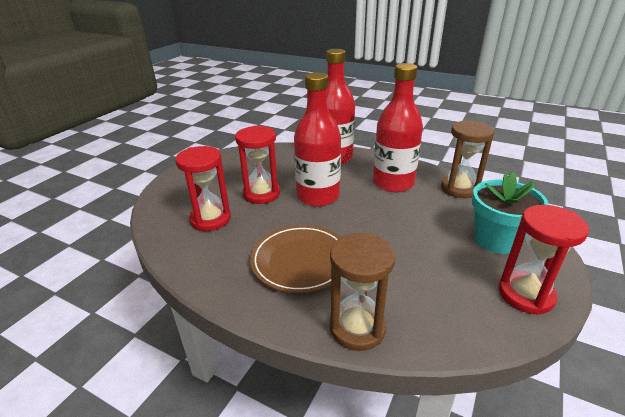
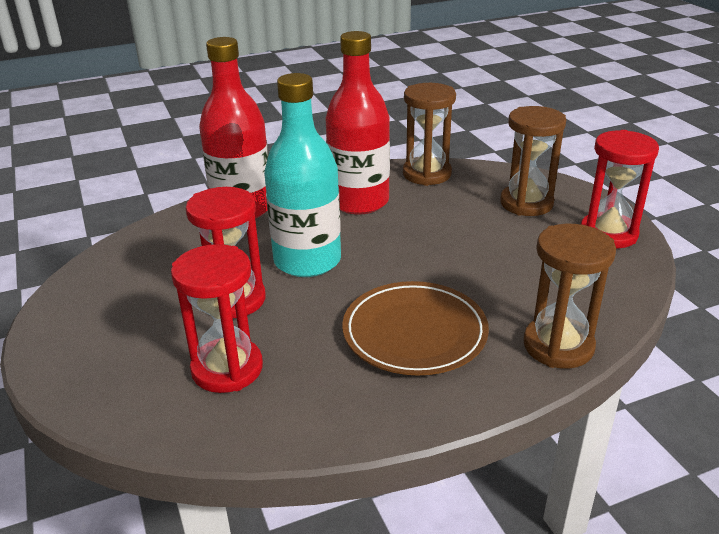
camera: 50 degrees left, 0 degrees up
red bottle [294,72,341,207] -> turquoise bottle [264,73,341,277]
turquoise flower pot [472,172,549,254] -> brown hourglass [500,106,566,216]

